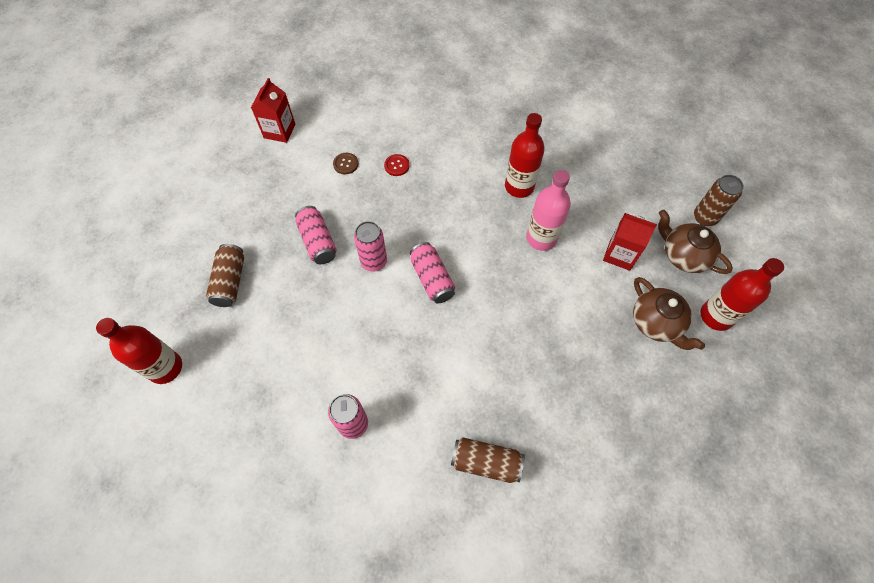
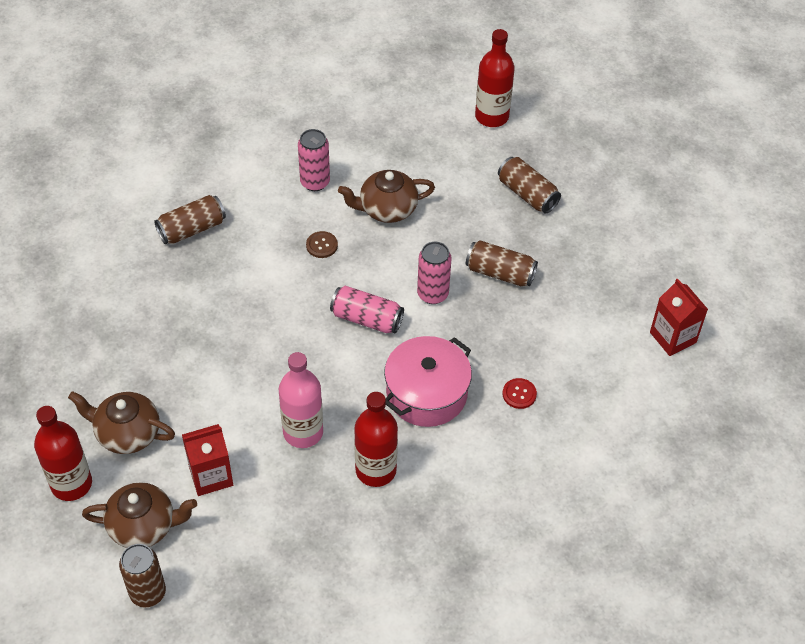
camera: 135 degrees right, 10 degrees down
pink can [295,206,337,264] -> brown can [466,240,538,287]
brown button [333,153,358,174] -> brown button moved to [306,231,338,258]
none -> brown teapot [338,170,435,223]
none -> pink pot [384,336,472,427]

